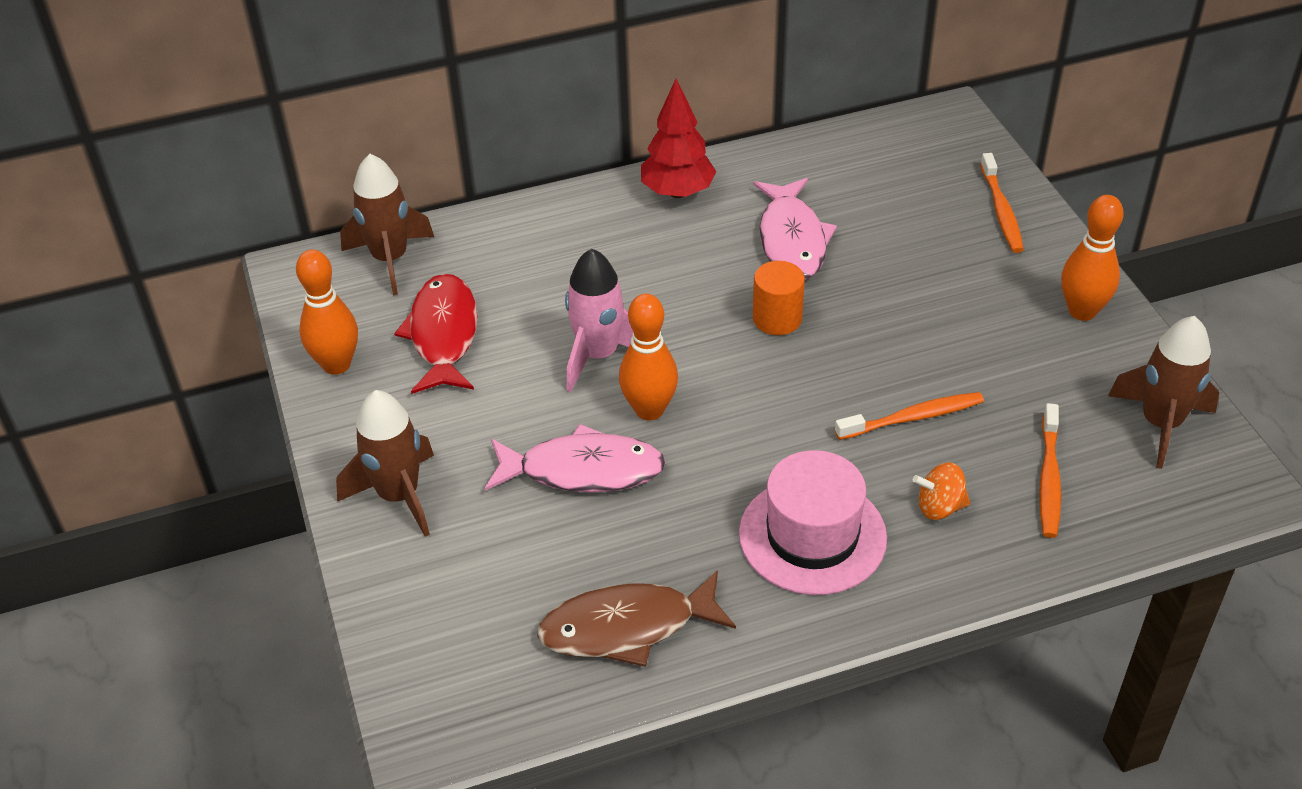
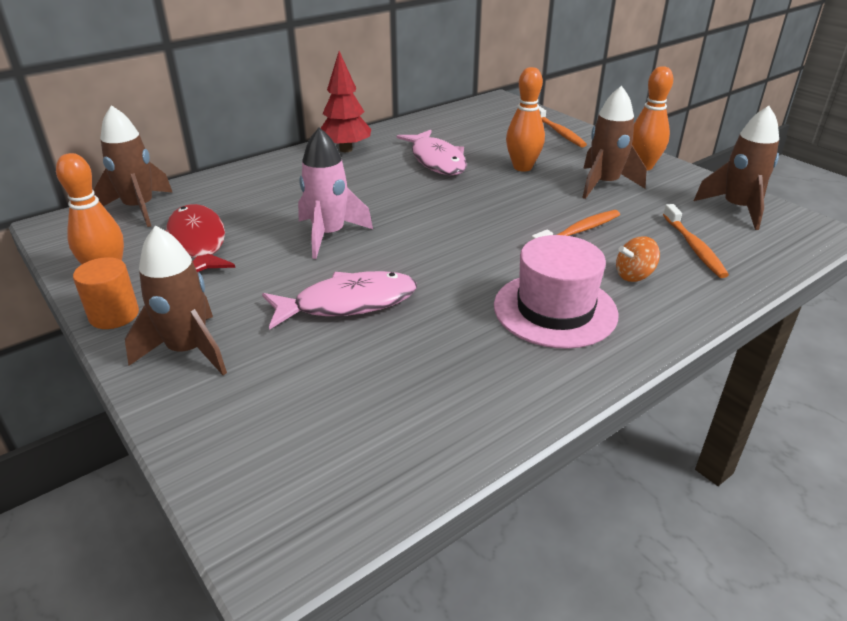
camera: 20 degrees left, 10 degrees down
brown fish [537,570,736,667] -> none
orange bowling pin [619,294,678,421] -> orange bowling pin moved to [506,67,545,172]
orange cylinder [753,261,805,335] -> orange cylinder moved to [73,257,139,329]
none -> brown rocket [582,86,647,199]

